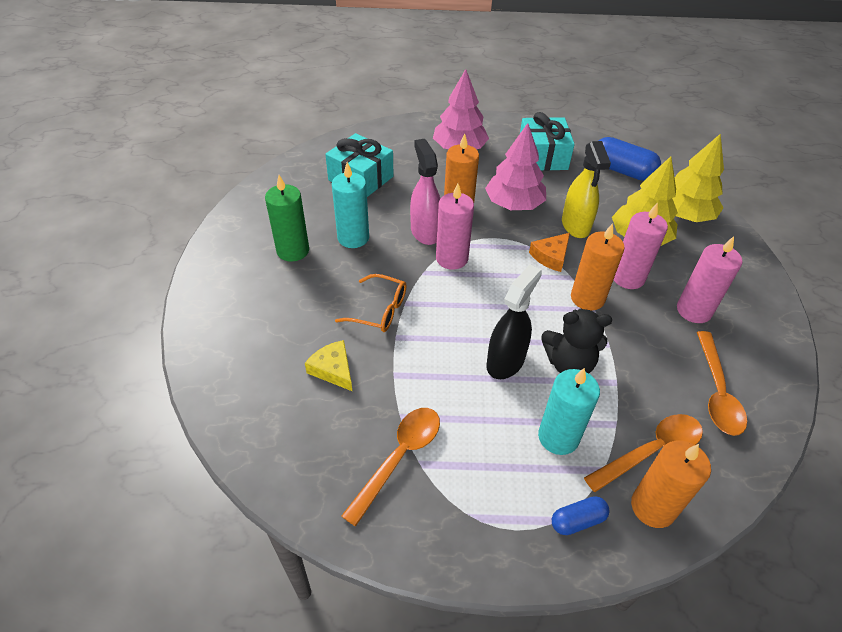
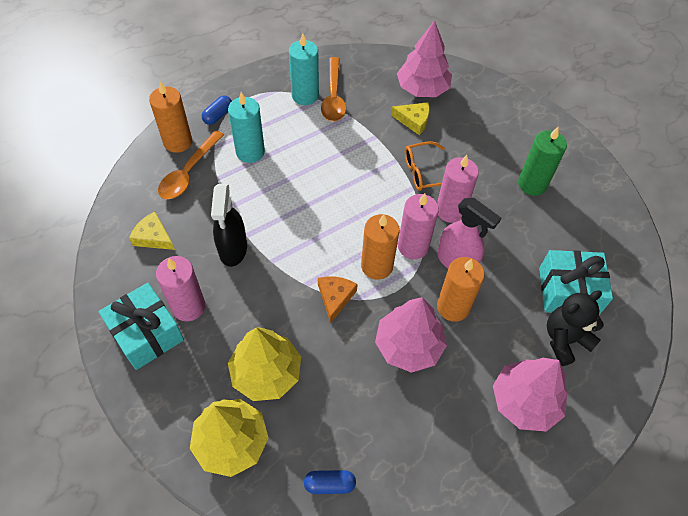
camera: 145 degrees right, 10 degrees up
turquoise candle [332,162,369,248] -> turquoise candle moved to [289,33,319,105]
black spray bottle [486,264,542,379] -> black spray bottle moved to [211,184,247,267]
turquoise gift [520,112,575,171] -> turquoise gift moved to [98,283,184,370]
black teddy bear [541,309,612,374] -> black teddy bear moved to [547,290,604,366]
yellow spray bottle [562,141,611,238] -> none
orange candle [571,223,625,311] -> orange candle moved to [361,214,400,280]
blue capsule [598,137,661,181] -> blue capsule [304,470,356,494], size x0.55
pink candle [614,202,668,289] -> pink candle moved to [437,155,479,223]
orange spoon [697,331,747,436] -> yellow cheese [129,212,175,250]
none -> pink tree [397,20,452,97]

